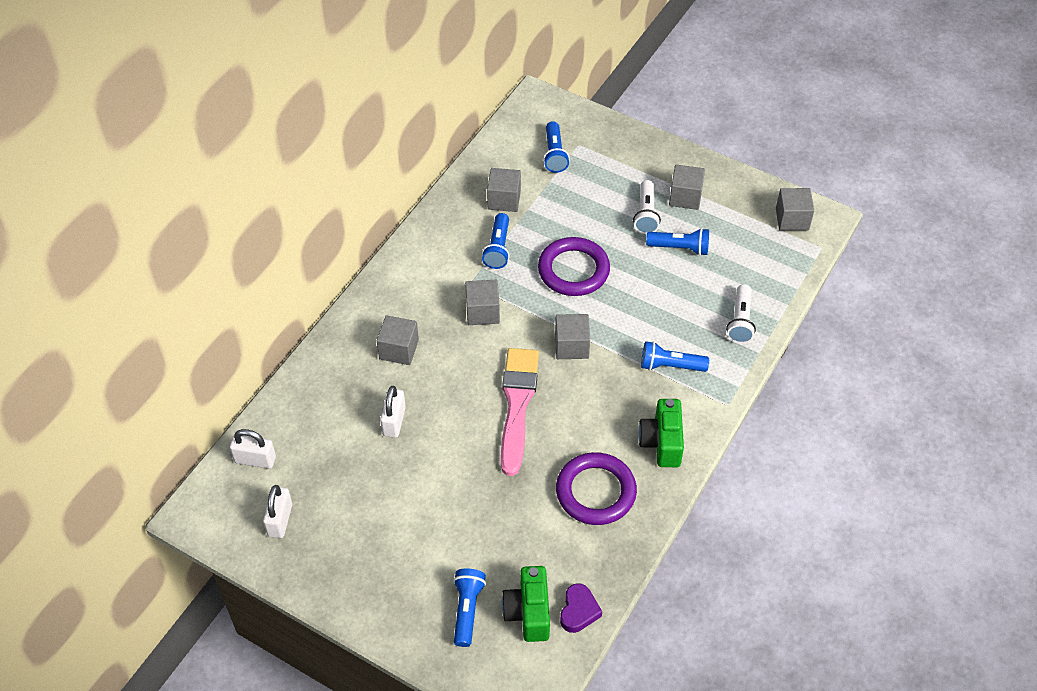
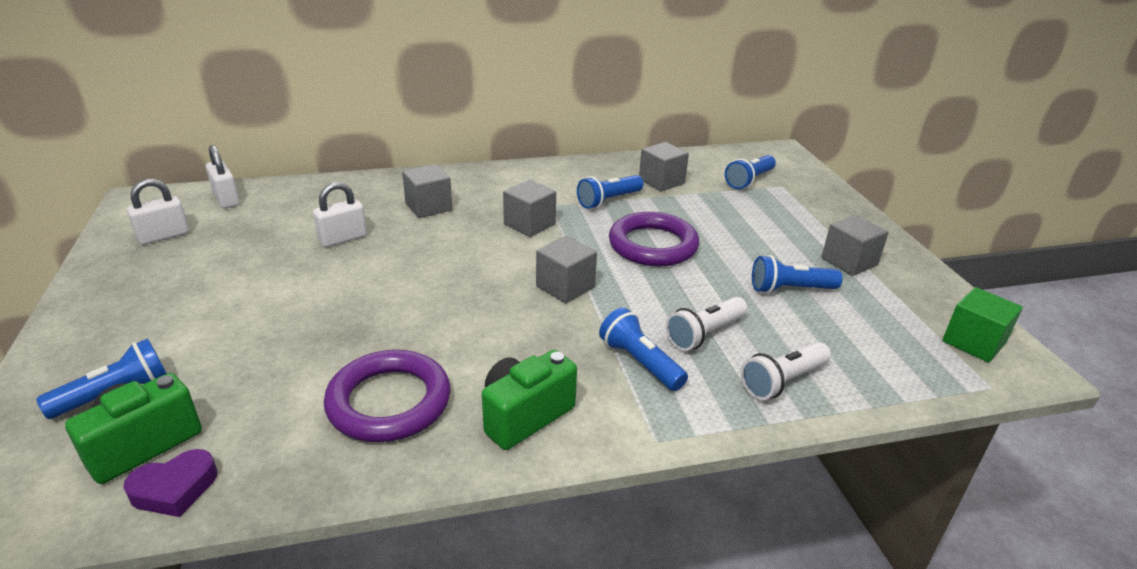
camera: 45 degrees right, 20 degrees down
pink brush [501,348,539,476] -> none
white flashlight [633,180,661,234] -> white flashlight moved to [665,297,747,351]
blue flashlight [646,228,709,256] -> blue flashlight turned 120 degrees clockwise [752,255,843,294]
grey cube [776,188,814,231] -> green cube [942,287,1023,363]

